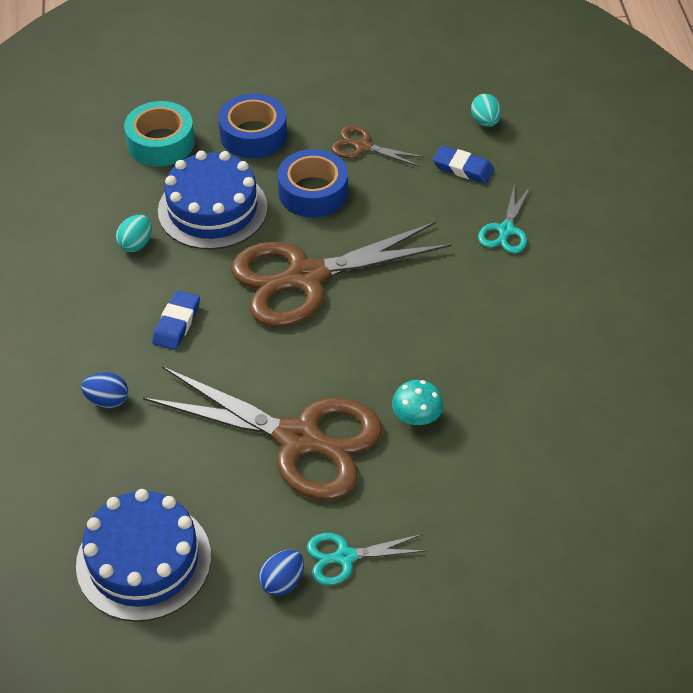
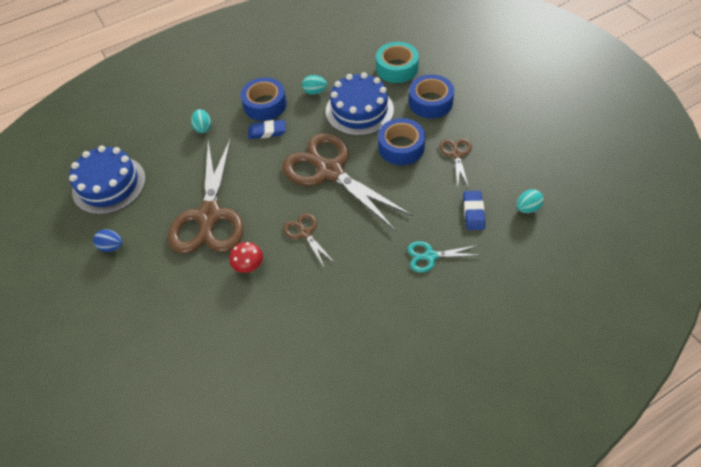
camera: 70 degrees right, 5 degrees up
blue egg [81,373,128,408] -> turquoise egg [191,109,211,133]
turquoise scissors [307,533,427,586] -> none
turquoise mushroom [392,380,443,425] -> red mushroom [230,242,263,273]
none -> blue tape [241,78,287,121]
none -> brown scissors [283,213,335,269]

